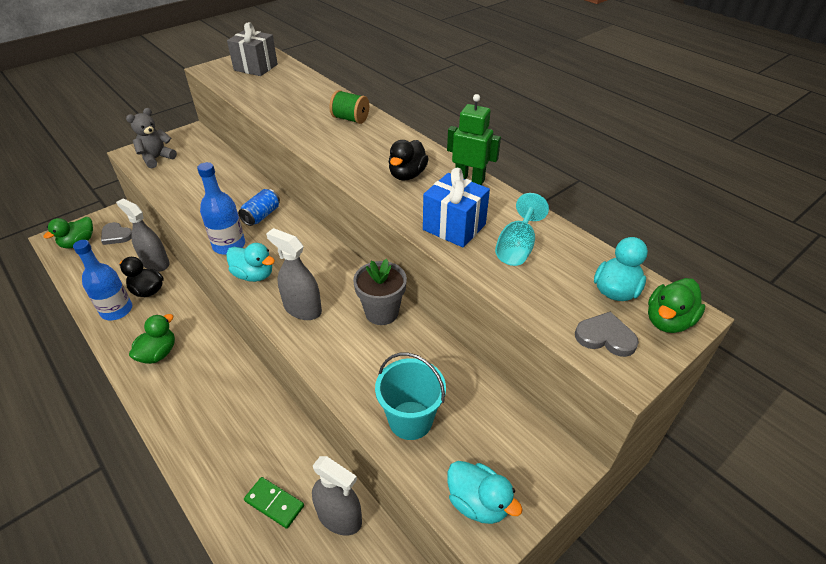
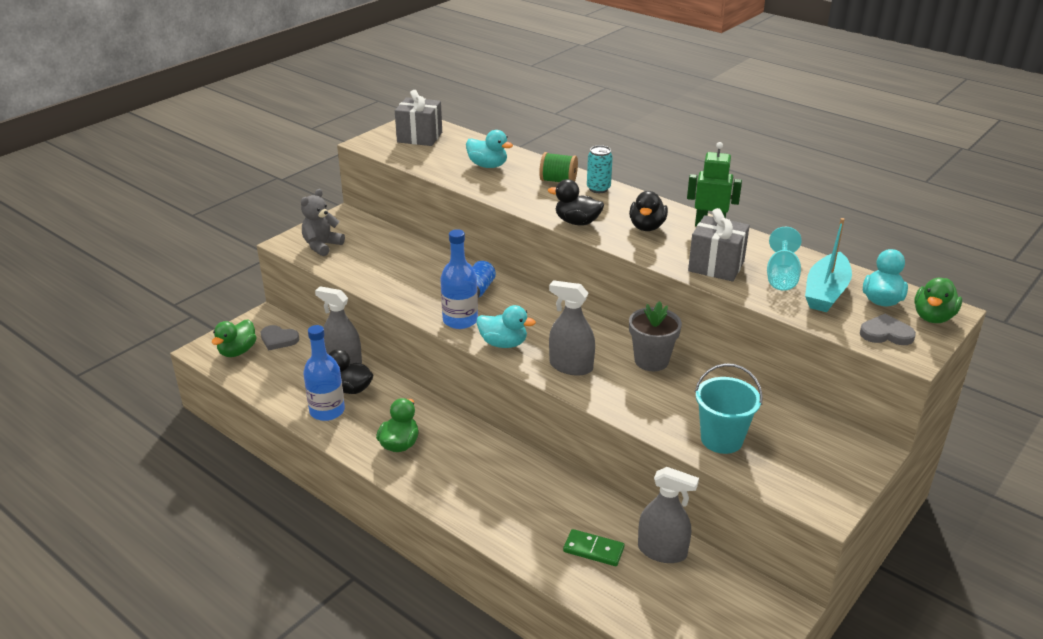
camera: 10 degrees left, 10 degrees down
blue gift [423,168,490,247] -> grey gift [688,208,750,282]
turquoise duck [447,461,523,524] -> turquoise duck moved to [466,130,513,168]
none -> black duck [548,179,604,225]
none -> turquoise can [587,145,613,193]
none -> turquoise boat [805,218,852,312]

